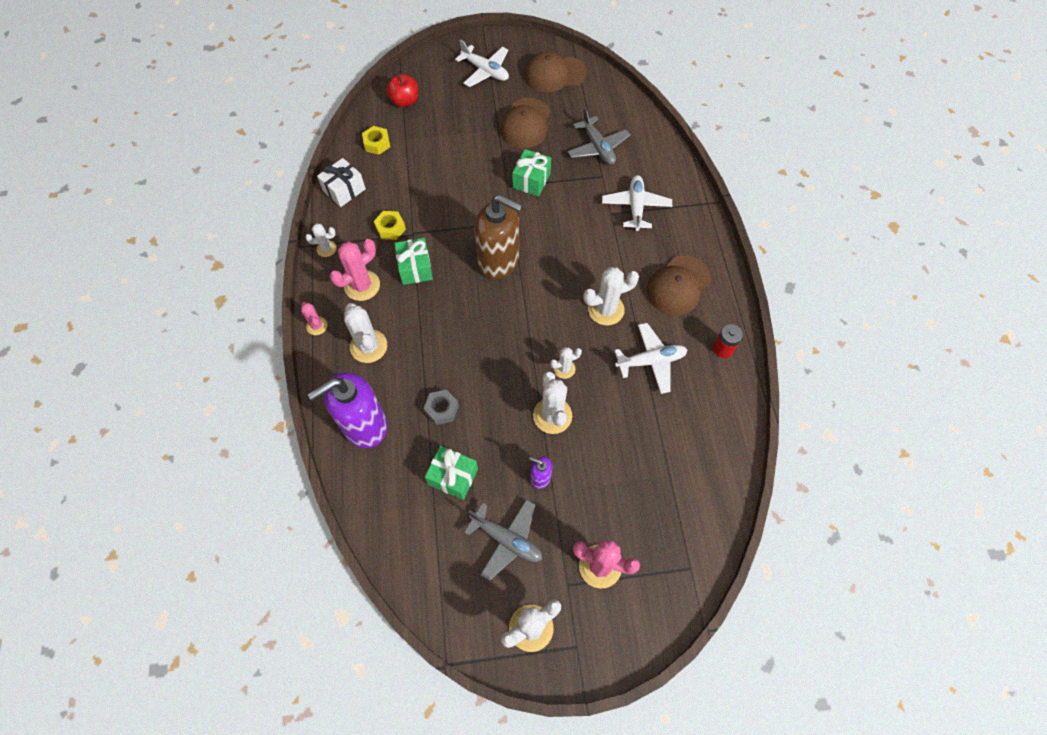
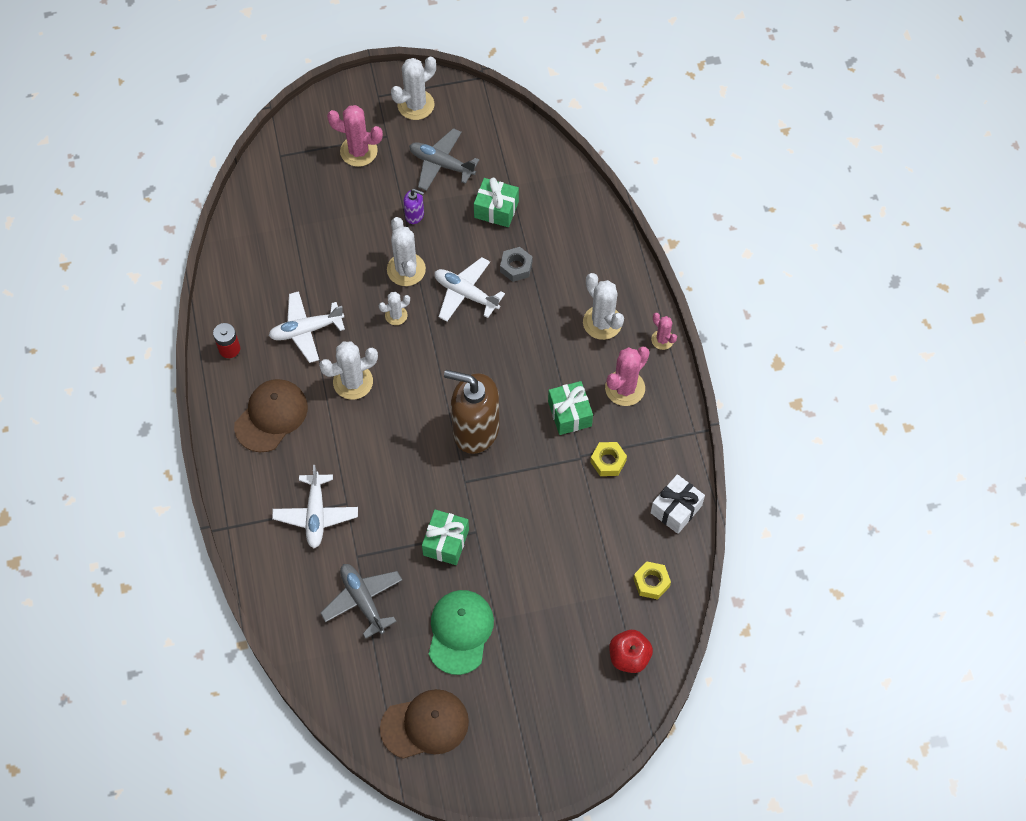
camera: 175 degrees right, 0 degrees up
white cactus [306,223,337,257] -> none
purple soap dispenser [308,372,387,448] -> none
white plane [455,39,509,87] -> white plane moved to [434,257,505,322]
brown cap [500,98,550,148] -> green cap [429,590,494,675]

